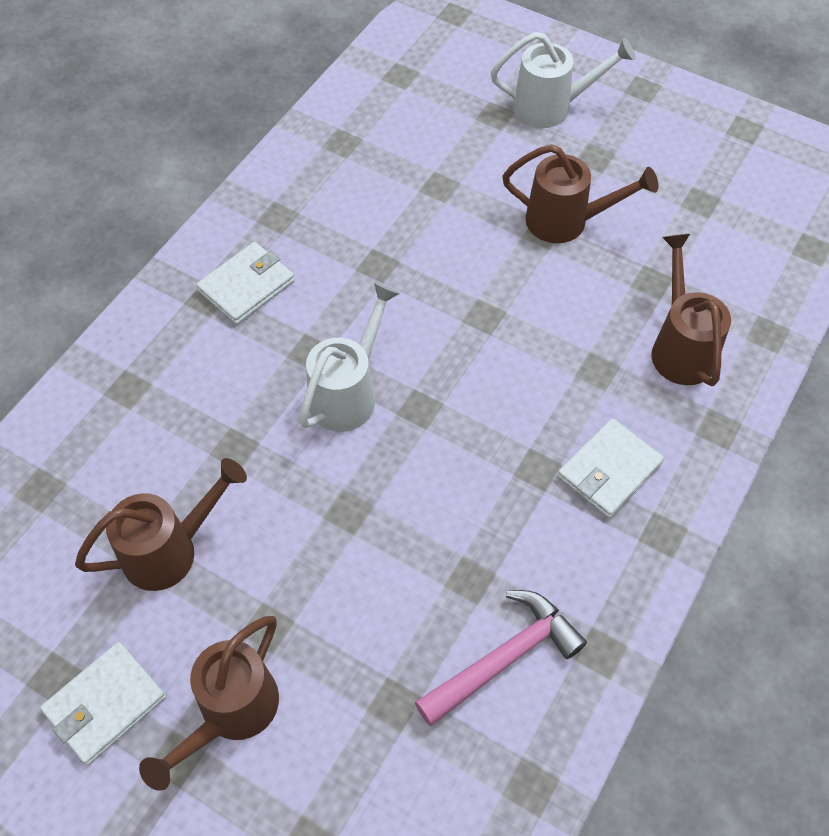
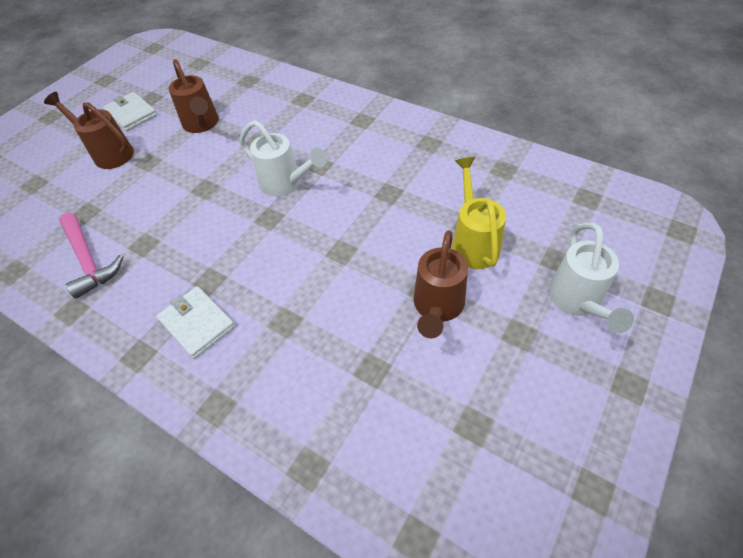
camera: 95 degrees right, 5 degrees down
white wallet [196,242,295,325] -> none
brown watering can [651,234,731,386] -> none
none -> yellow watering can [452,157,506,269]

